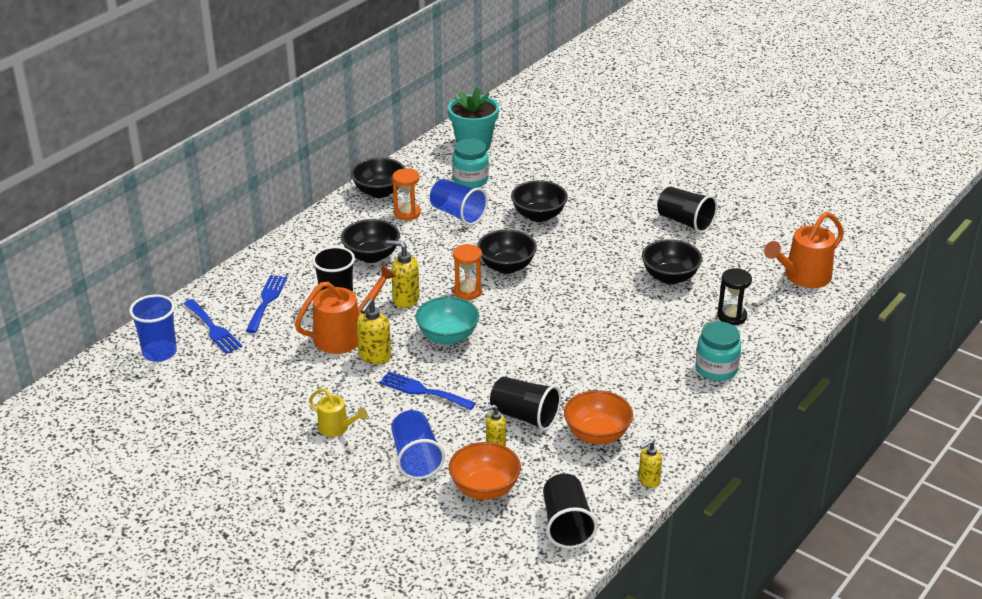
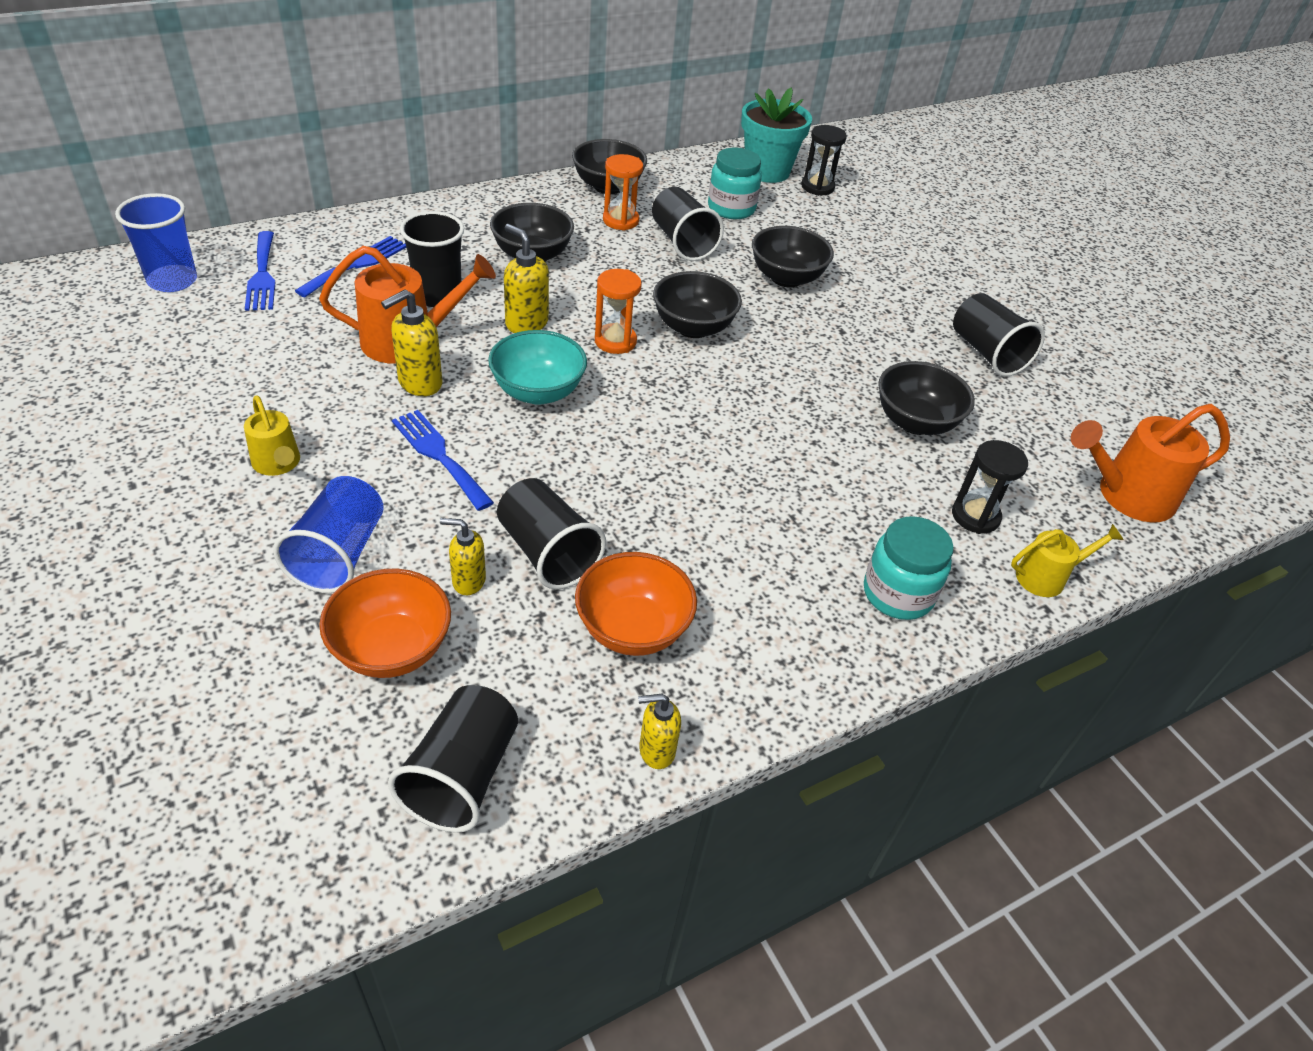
camera: 20 degrees right, 10 degrees up
blue cup [430,179,488,225] -> black cup [652,187,724,261]
none -> black hourglass [801,125,847,196]
none -> yellow watering can [1011,524,1124,597]

